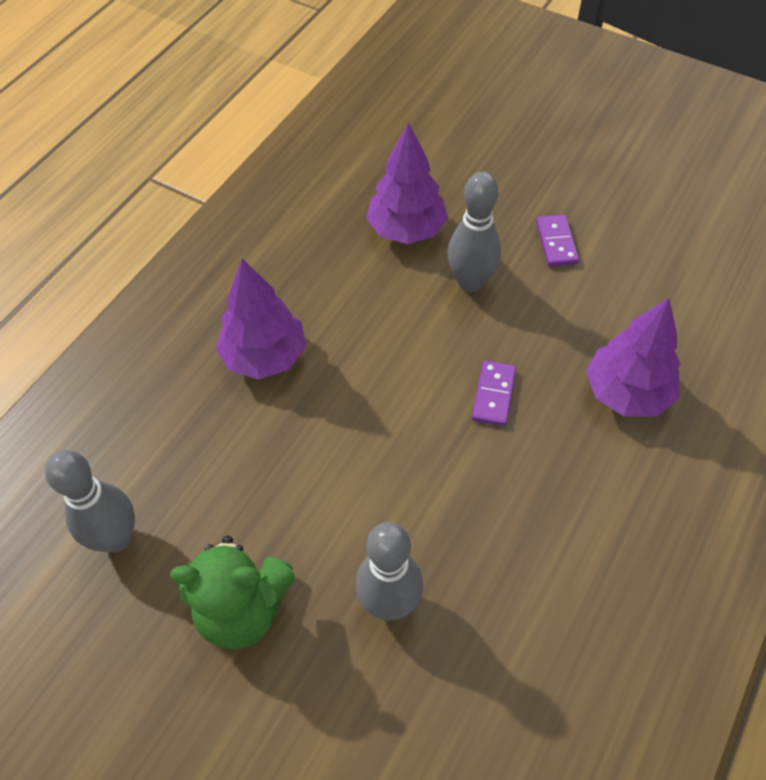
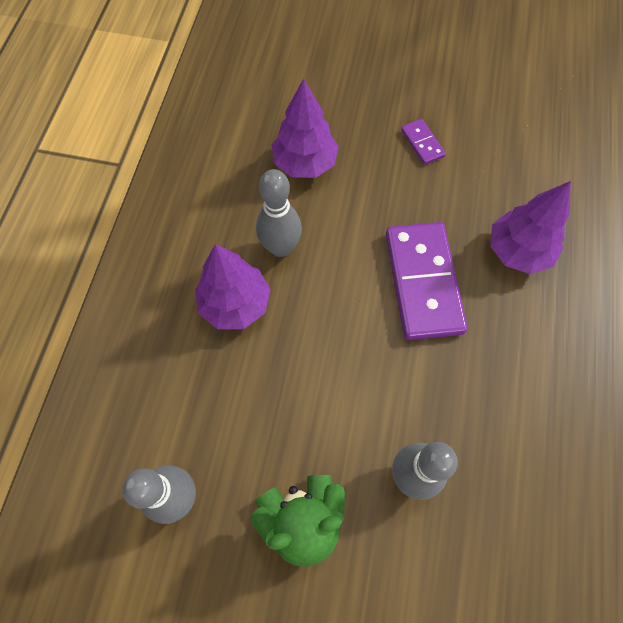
camera: 20 degrees left, 10 degrees up
grey bowling pin [447,172,501,292] -> grey bowling pin moved to [256,169,302,257]
purple domino [472,360,516,426] -> purple domino [386,222,468,340], size x2.20

